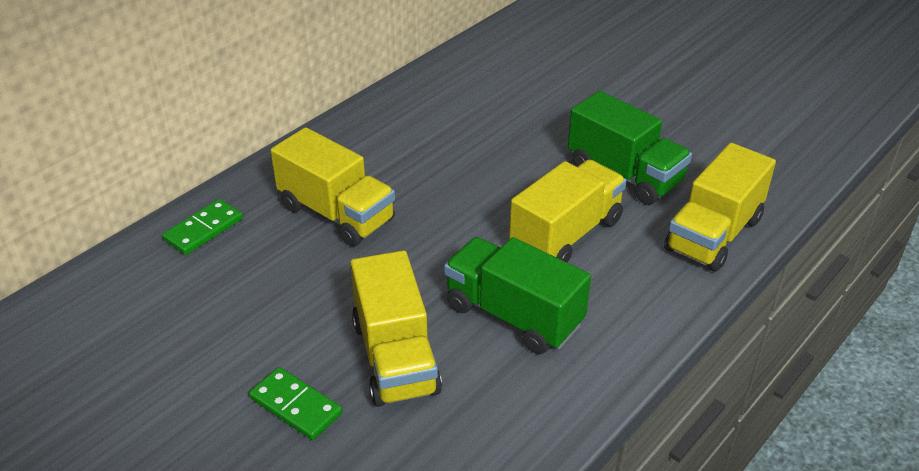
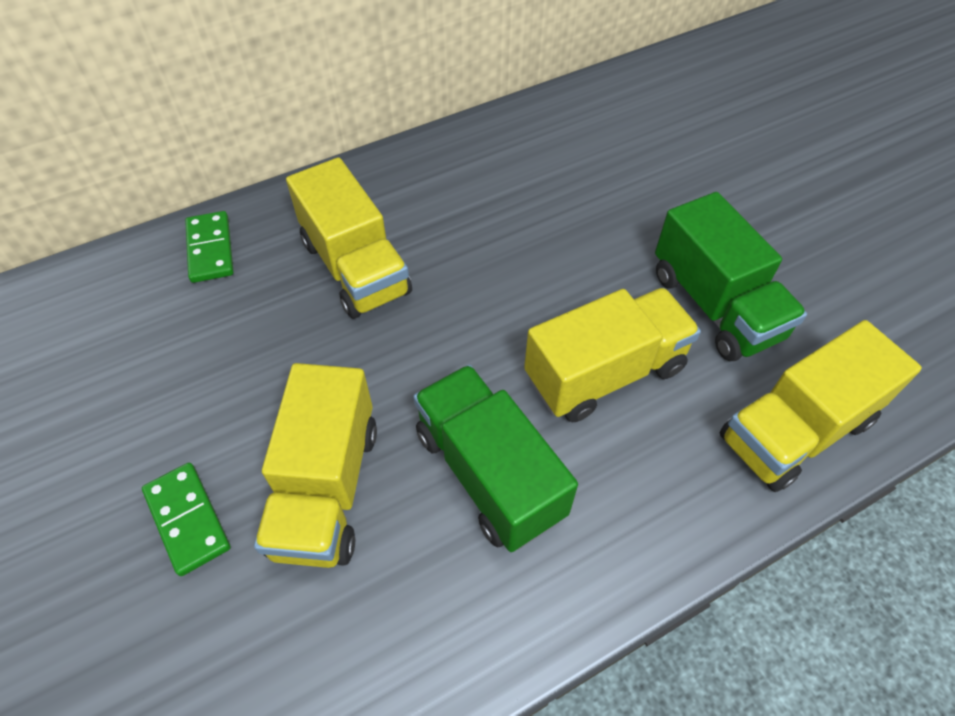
camera: 20 degrees right, 15 degrees up
green domino [162,199,243,255] -> green domino turned 75 degrees counterclockwise [185,211,234,283]

